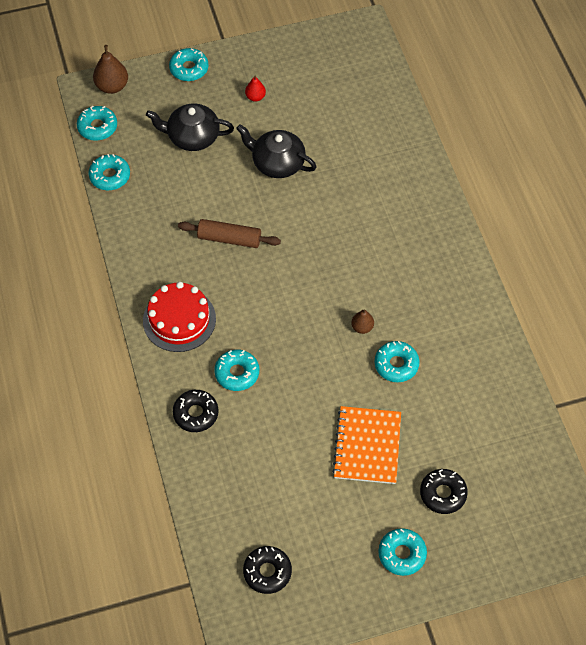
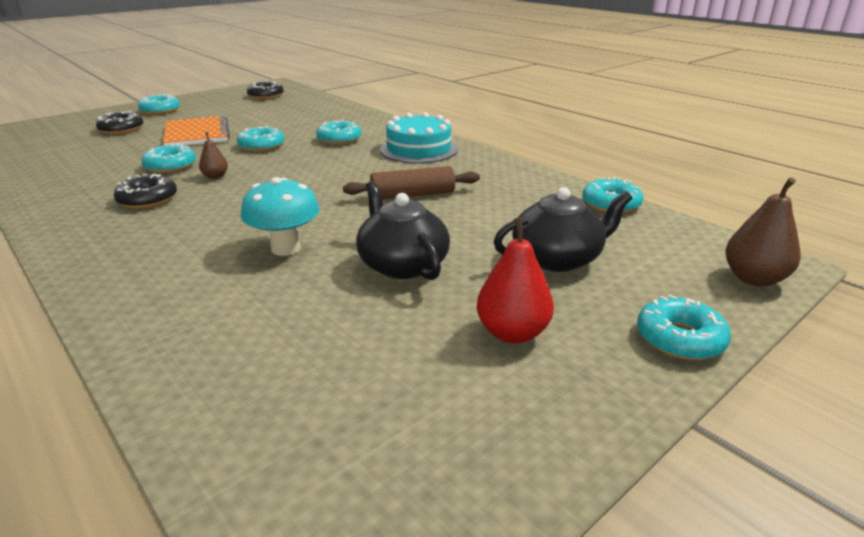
camera: 155 degrees right, 30 degrees down
turquoise donut [77,106,117,141] -> turquoise donut moved to [237,126,285,152]
red cake [143,282,216,352] -> turquoise cake [380,112,458,163]
black donut [173,390,218,432] -> black donut moved to [114,174,177,209]
black teapot [236,124,317,178] -> black teapot turned 120 degrees counterclockwise [356,181,450,280]
red pear [245,76,266,102] -> red pear [477,217,554,344], size x1.70
none -> turquoise mushroom [241,177,320,256]

